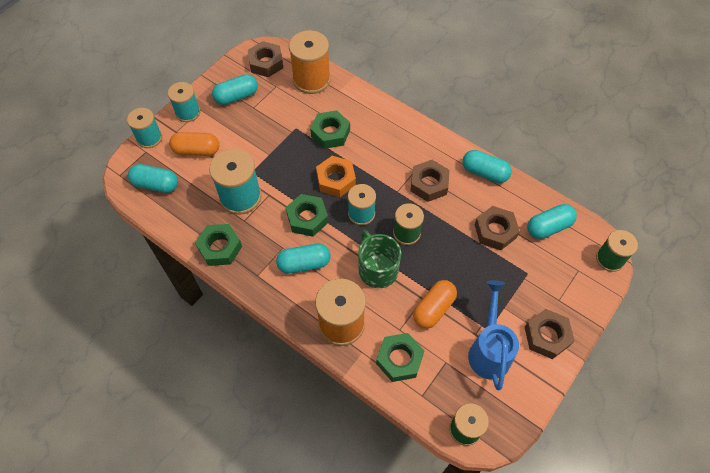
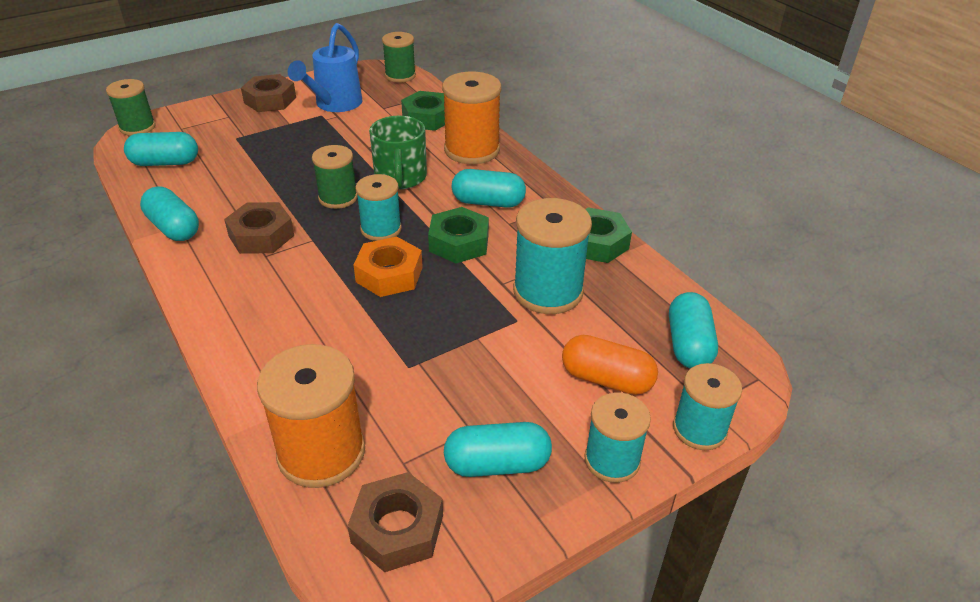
camera: 160 degrees left, 20 degrees down
turquoise capsule [128,164,178,193] -> turquoise capsule turned 60 degrees clockwise [669,292,718,368]
green nut [310,110,350,149] -> none
orange capsule [413,280,457,329] -> none
brown nut [475,206,520,250] -> none

